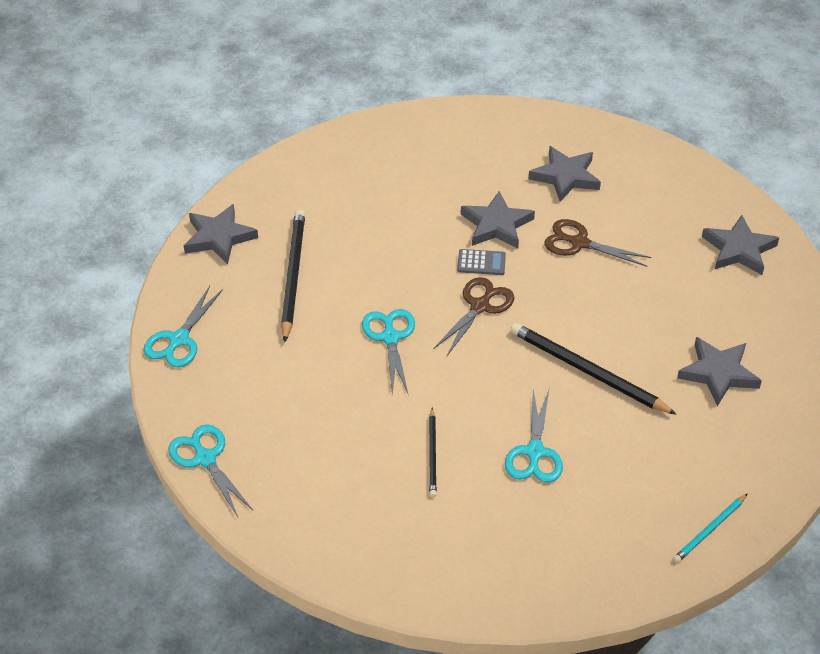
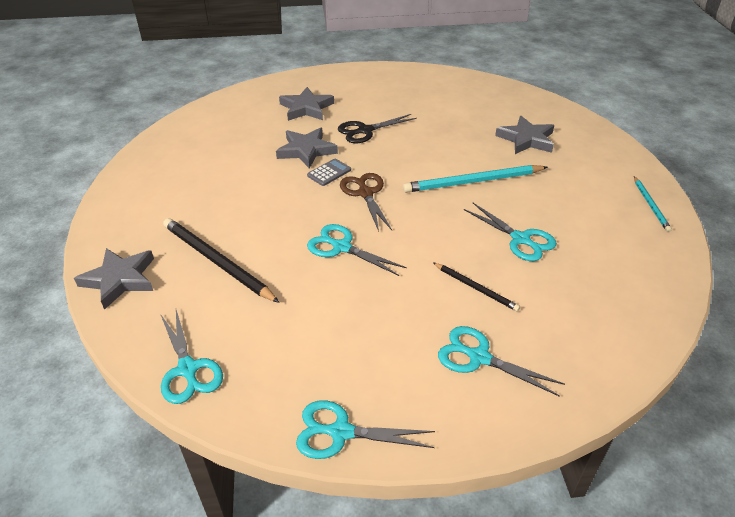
camera: 50 degrees left, 5 degrees down
black pencil [510,323,677,415] -> turquoise pencil [403,165,547,193]
brown scissors [544,219,652,267] -> black scissors [338,114,417,143]
grey star [702,215,779,275] -> none
none -> turquoise scissors [438,326,565,397]

